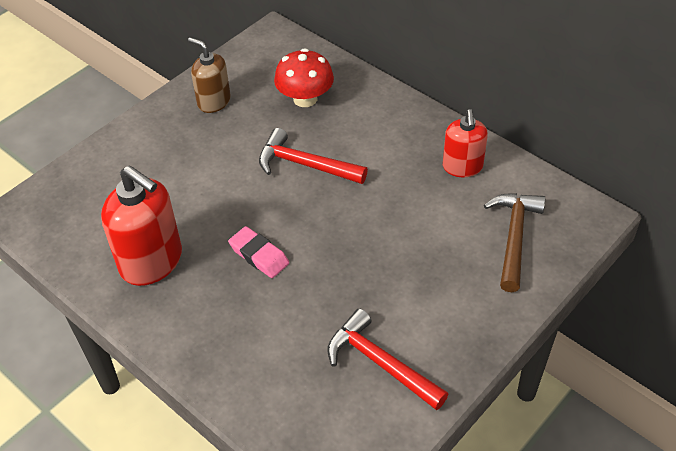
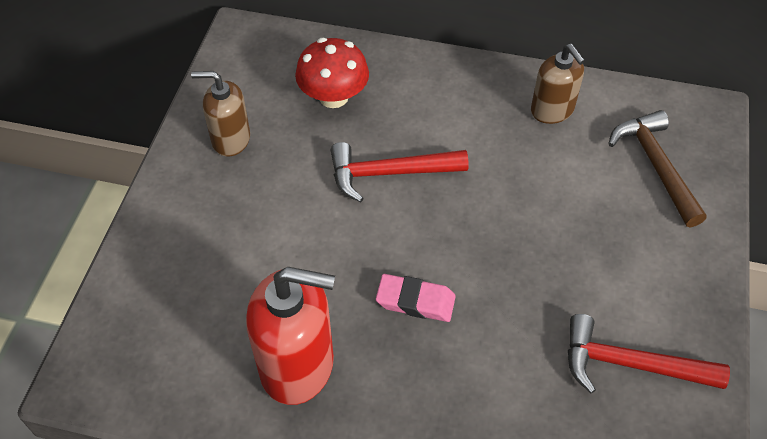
camera: 30 degrees left, 5 degrees up
red soap dispenser [443,109,488,177] -> brown soap dispenser [531,44,585,124]

